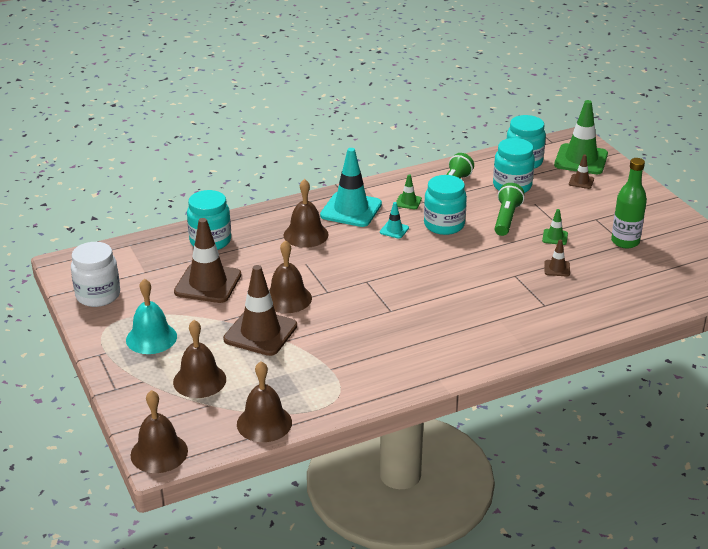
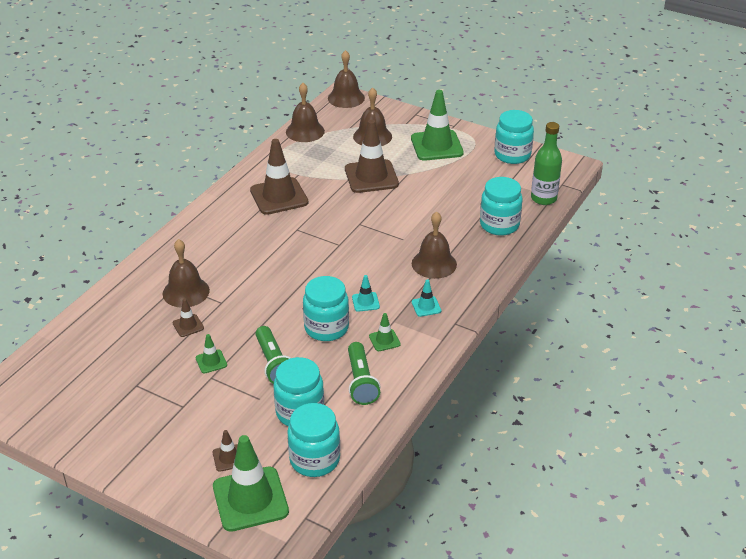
camera: 145 degrees right, 5 degrees up
white jar [71,242,120,307] -> turquoise jar [494,110,534,164]
turquoise bell [126,278,177,354] -> green traffic cone [411,90,464,161]
brown traffic cone [174,218,241,303] -> brown traffic cone moved to [250,139,308,215]
brown bell [269,240,312,313] -> brown bell moved to [163,239,210,308]
turquoise traffic cone [320,148,382,227] -> turquoise traffic cone [412,280,441,317], size x0.46
green bottle [611,158,647,249] -> green bottle moved to [531,122,562,205]

